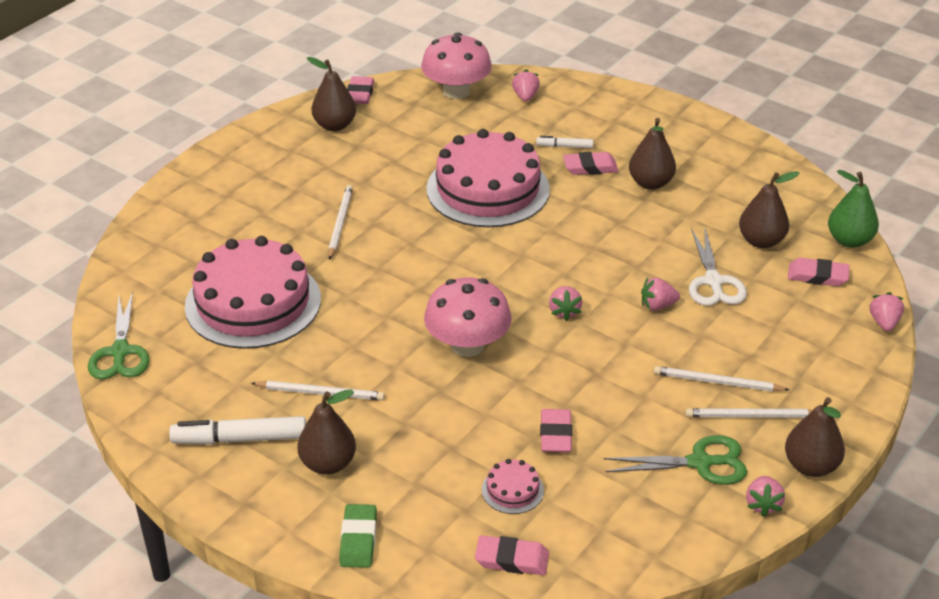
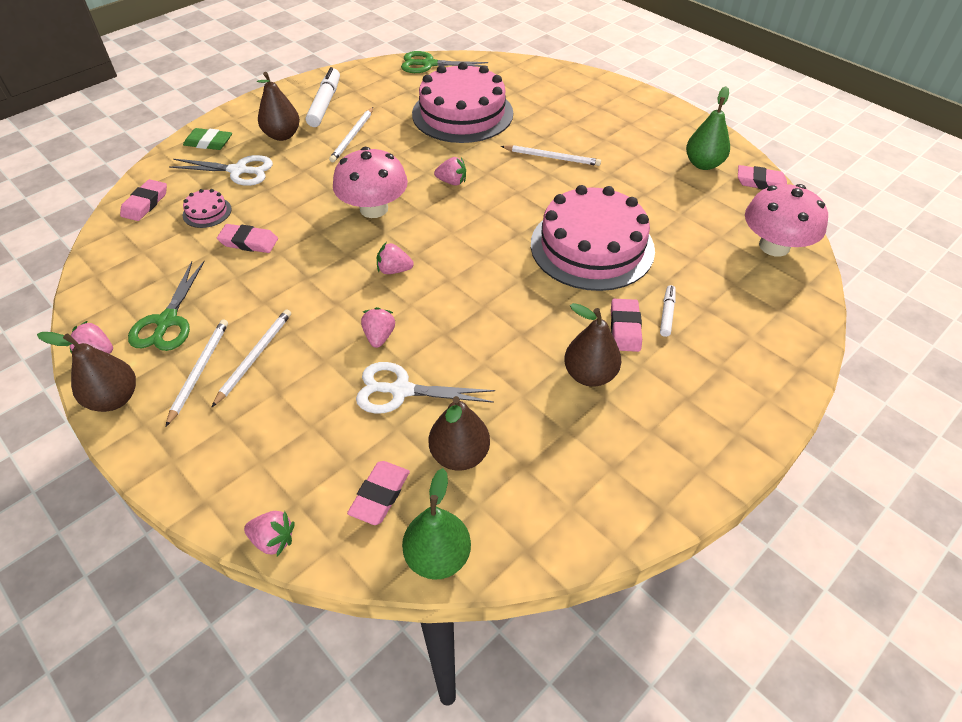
camera: 100 degrees right, 10 degrees up
brown pear [307,57,356,131] -> green pear [686,86,730,170]
pink strawberry [512,69,540,101] -> pink strawberry moved to [434,157,466,186]
none -> white scissors [169,155,273,186]

